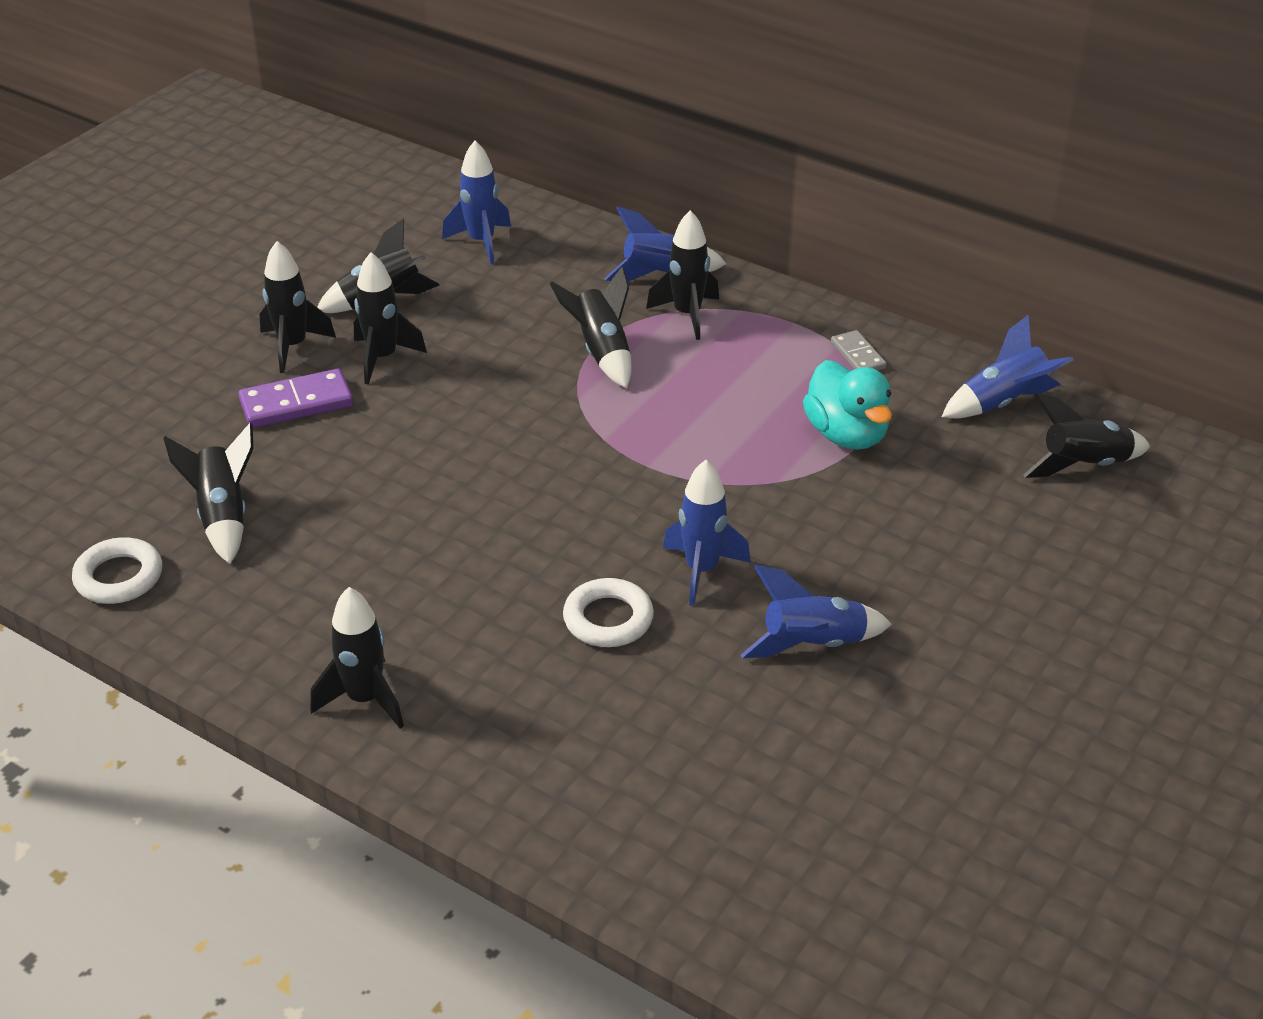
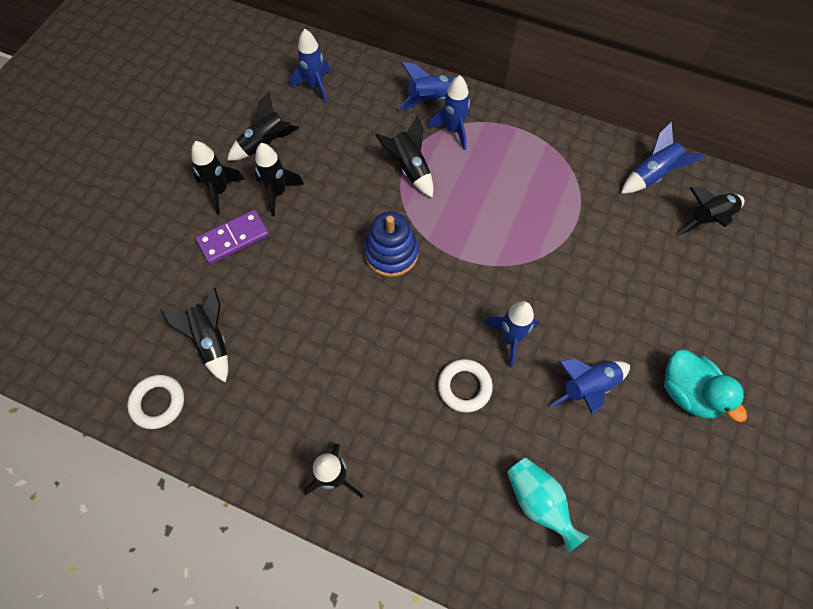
camera: 10 degrees left, 25 degrees up
black rocket [646,210,719,340] -> blue rocket [428,75,470,150]
turquoise duck [803,360,892,450] -> turquoise duck moved to [664,349,747,422]
grey domino [831,330,887,371] -> none
none -> blue stacking toy [364,211,419,277]
none -> turquoise vase [507,458,590,554]

